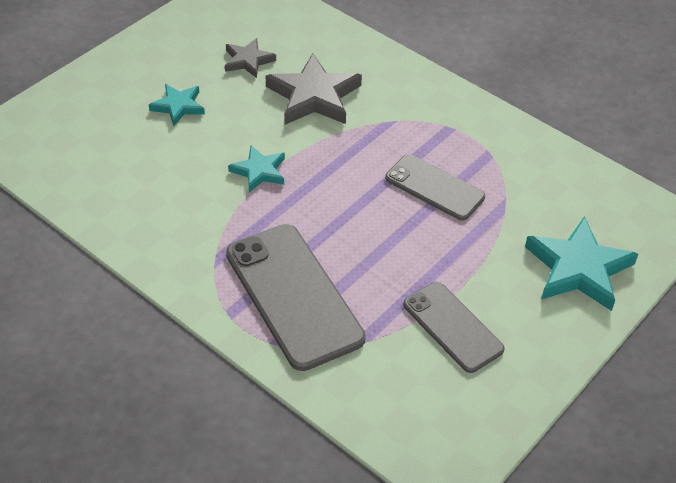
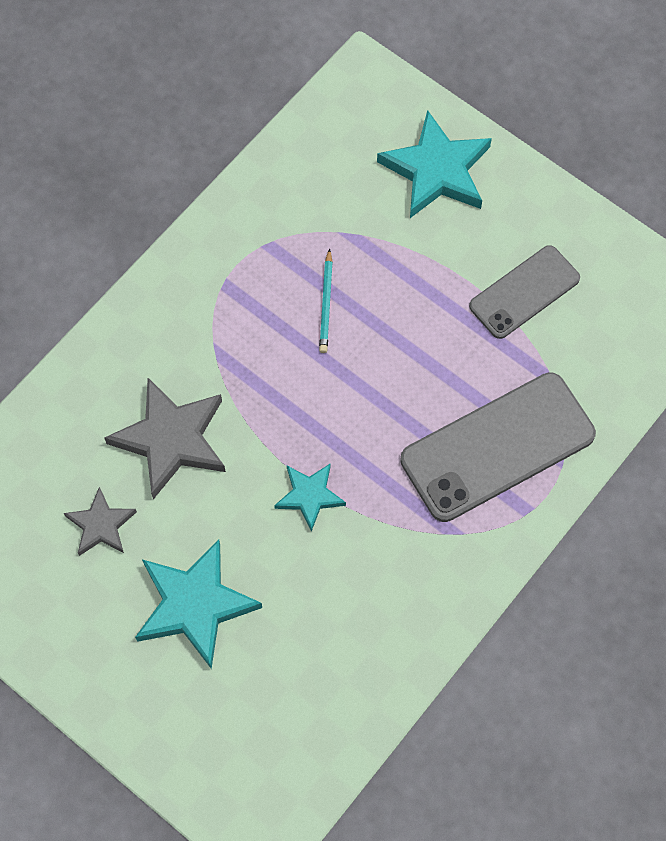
camera: 90 degrees left, 20 degrees up
turquoise star [149,84,205,126] -> turquoise star [135,539,262,669], size x1.76
grey phone [385,154,485,220] -> turquoise pencil [319,248,333,353]

